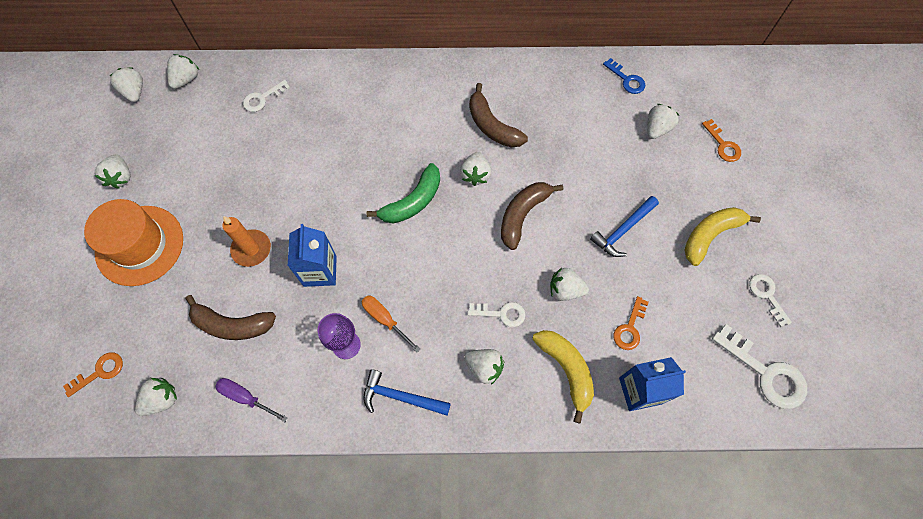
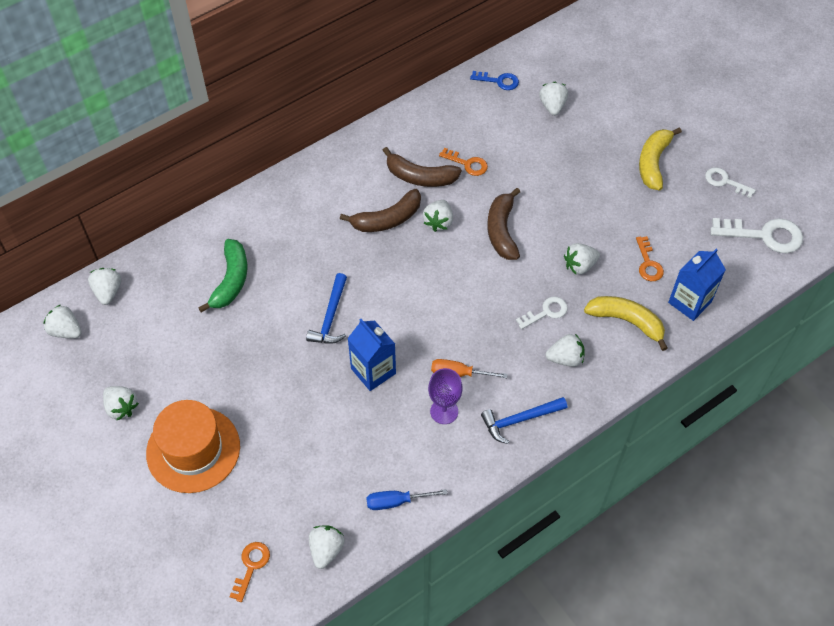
camera: 35 degrees left, 10 degrees down
brown banana [185,295,276,340] -> brown banana moved to [340,189,421,232]
purple screwdriver [215,378,288,422] -> blue screwdriver [366,489,447,510]
orange candle [222,216,271,267] -> none
white key [243,80,290,112] -> none
green banana [367,163,440,223] -> green banana moved to [198,239,247,312]
white strawberry [460,152,491,186] -> white strawberry turned 45 degrees clockwise [423,200,453,232]
blue hammer [590,196,659,257] -> blue hammer moved to [306,273,347,344]
orange key [702,119,741,162] -> orange key moved to [439,148,488,176]

